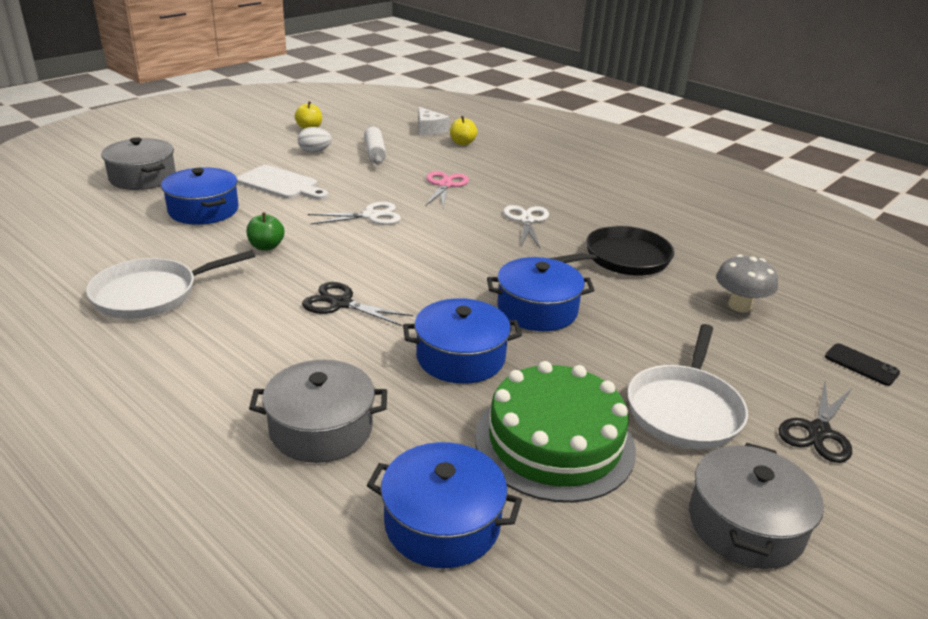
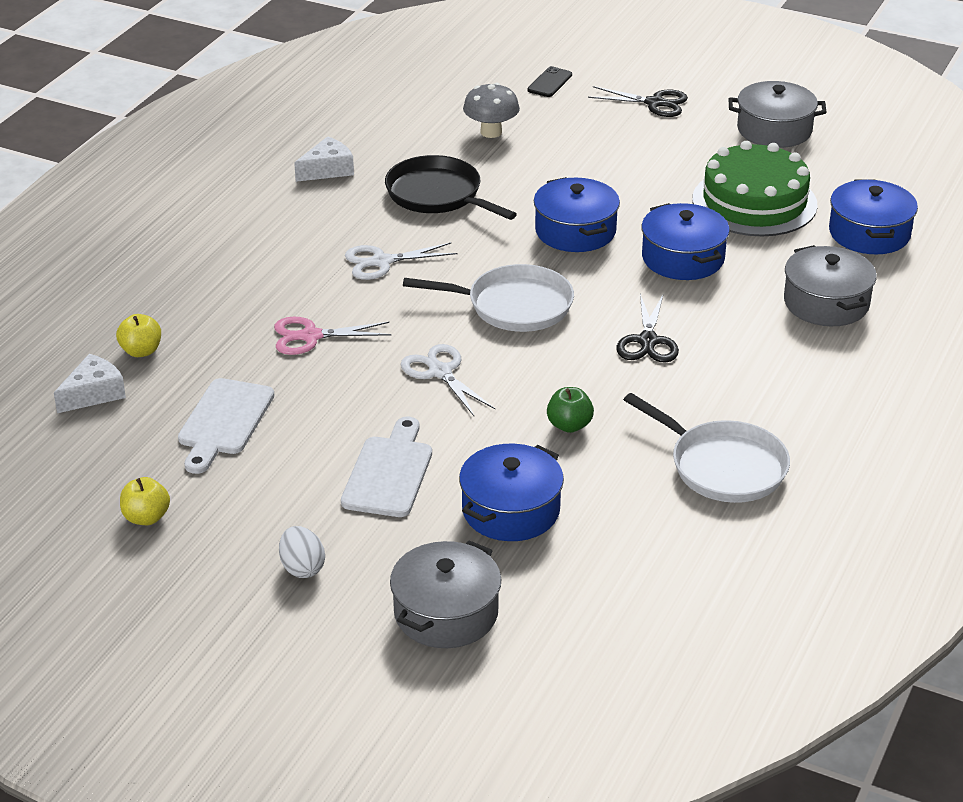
camera: 105 degrees left, 5 degrees up
white egg [298,127,332,153] -> white egg moved to [279,526,325,578]
white rolling pin [364,126,386,165] -> white cutting board [178,378,274,474]
white pan [627,324,748,449] -> white pan moved to [403,264,574,332]
none -> white cheese [294,136,354,182]

